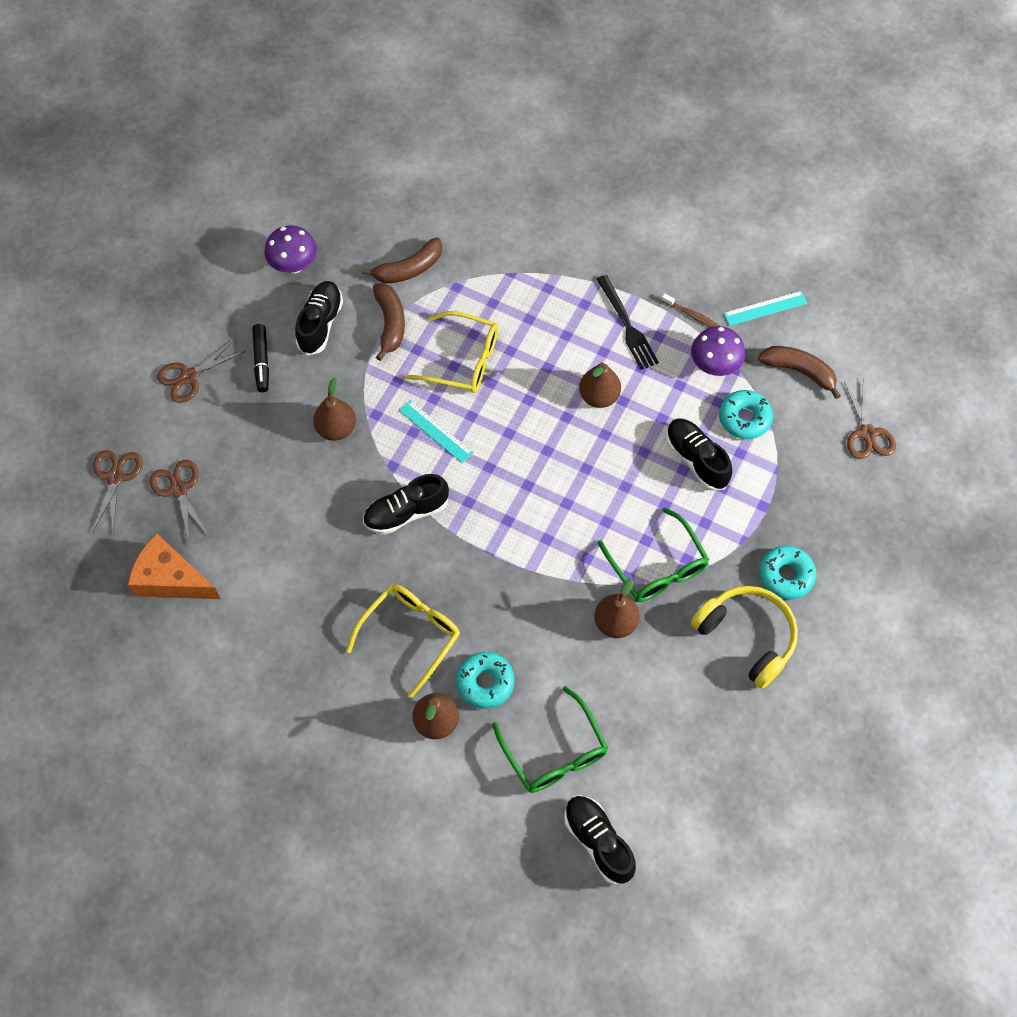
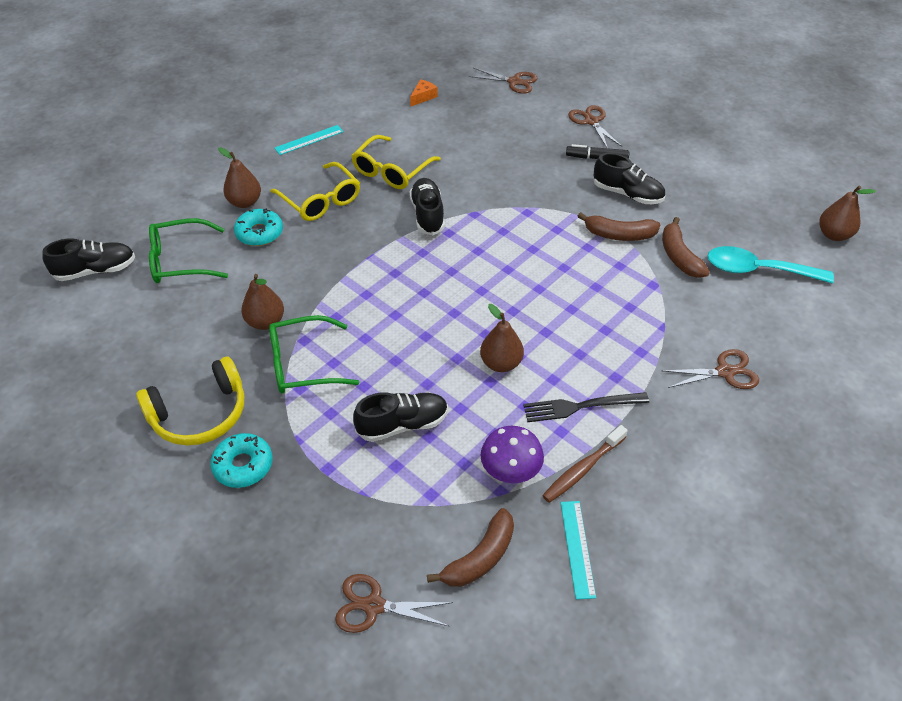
camera: 105 degrees right, 15 degrees down
orange cheese [128,533,221,599] -> orange cheese [410,79,438,107], size x0.51
brown scissors [150,460,210,544] -> brown scissors moved to [661,349,759,389]
purple mushroom [264,225,317,274] -> none
brown pear [313,377,356,441] -> brown pear moved to [819,186,876,241]
turquoise ruler [399,400,474,463] -> turquoise ruler moved to [274,125,344,155]
yellow glasses [406,311,498,393] -> yellow glasses moved to [351,135,441,189]
brown toothbrush [662,293,719,327] -> brown toothbrush [542,425,628,503], size x1.50
turquoise donut [719,390,773,439] -> none
none -> turquoise spoon [708,246,834,283]

